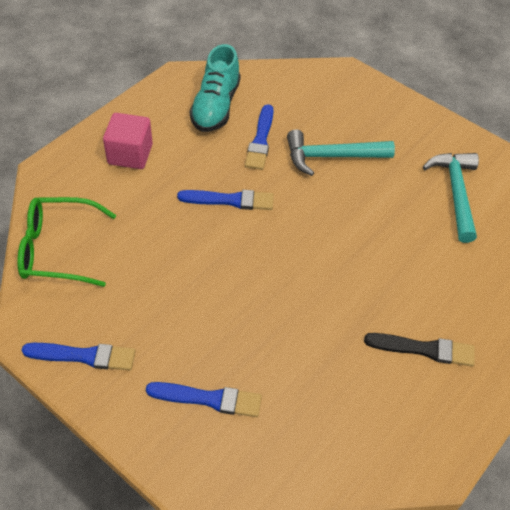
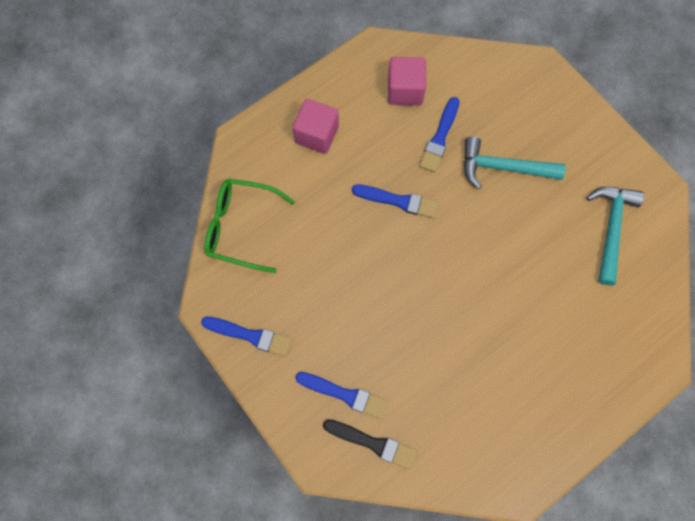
camera: 15 degrees right, 20 degrees up
turquoise shoe [190,44,240,132] -> pink cube [388,57,426,105]
black brush [364,333,475,366] -> black brush moved to [323,419,417,470]

